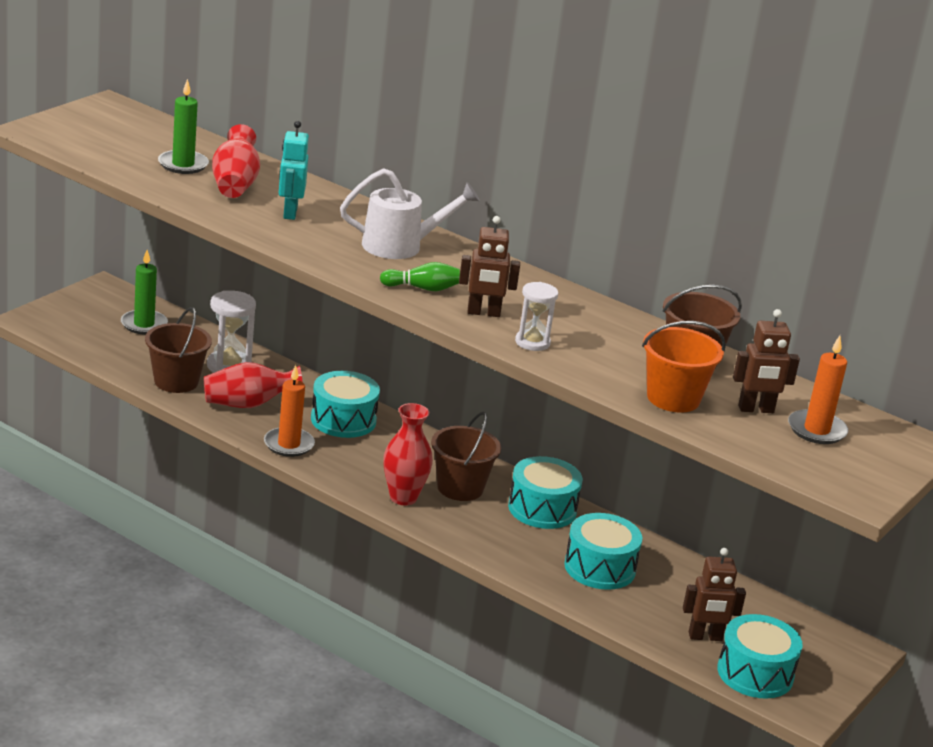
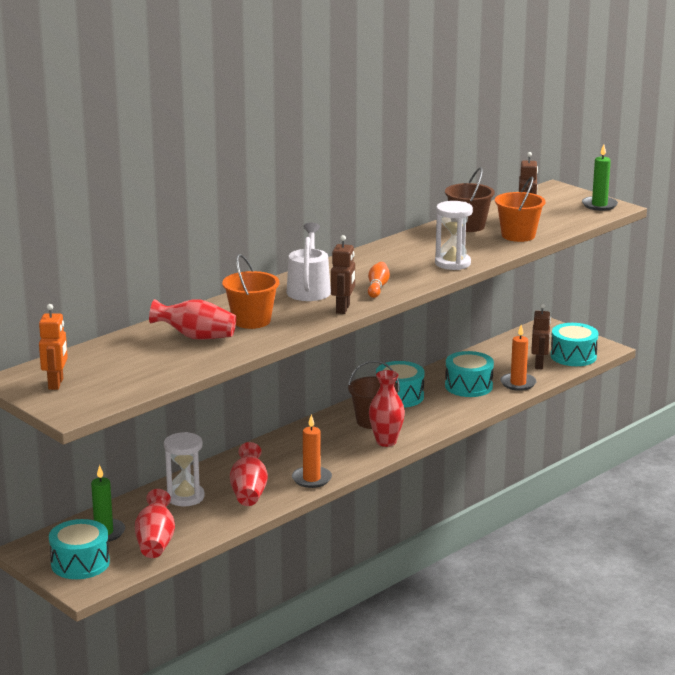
camera: 75 degrees left, 5 degrees down
brown bucket [145,307,212,393] -> none
green candle [158,79,209,174] -> green candle moved to [582,144,618,211]
turquoise robot [279,121,309,220] -> orange bucket [222,254,279,329]
turquoise drum [311,371,380,438] -> turquoise drum moved to [49,519,110,579]
green bowling pin [380,262,460,291] -> orange bowling pin [368,262,390,298]
brown robot [459,216,520,317] -> brown robot moved to [331,235,355,314]
white hourglass [515,282,558,351] -> white hourglass [435,201,473,270], size x1.50
orange candle [788,336,848,444] -> orange candle moved to [500,325,536,391]
none -> orange robot [39,304,68,390]
none -> red vase [135,489,175,558]

